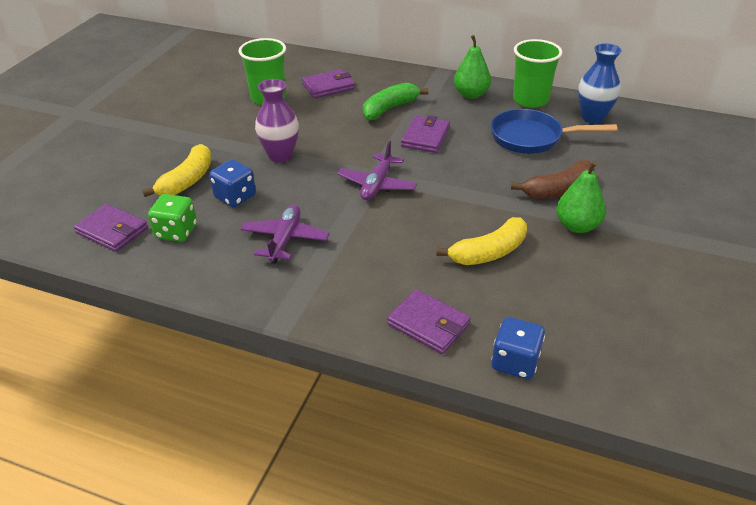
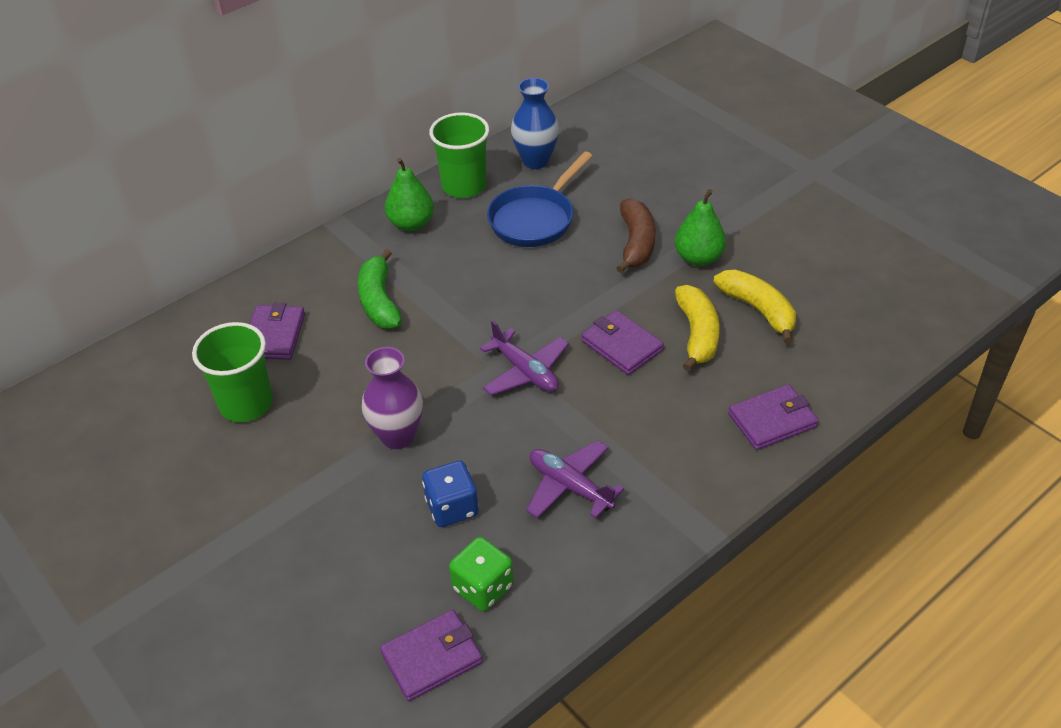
camera: 60 degrees left, 5 degrees up
yellow banana [142,144,212,197] -> yellow banana moved to [713,269,796,344]
purple wallet [401,115,450,153] -> purple wallet moved to [582,310,664,375]
blue dice [491,317,545,380] -> none

